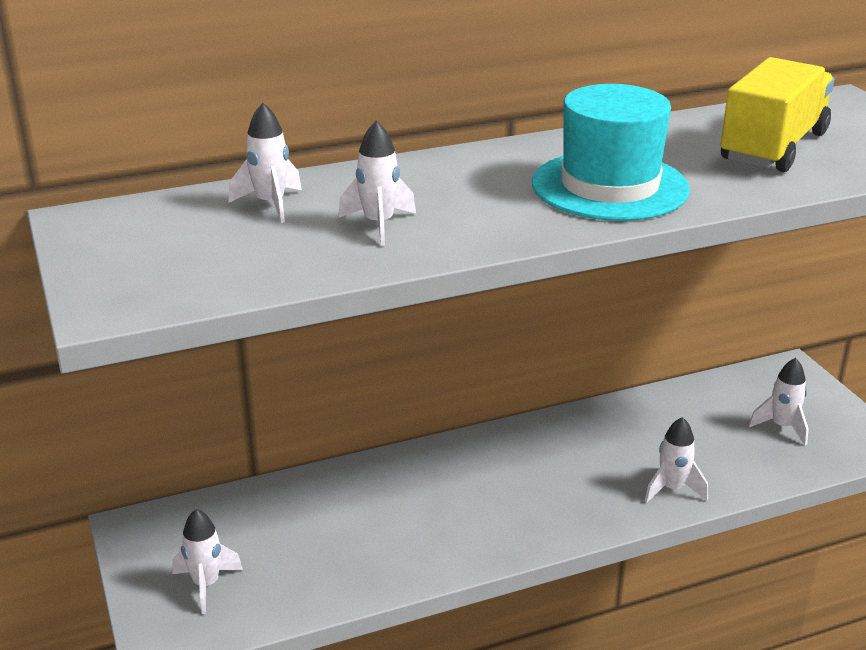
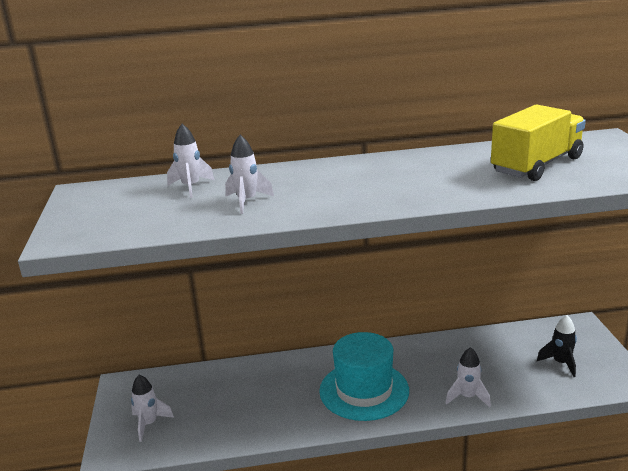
camera: 15 degrees right, 5 degrees down
turquoise hat [532,84,690,221] -> turquoise hat moved to [319,332,409,421]
white rocket [748,358,809,445] -> black rocket [537,315,577,377]

